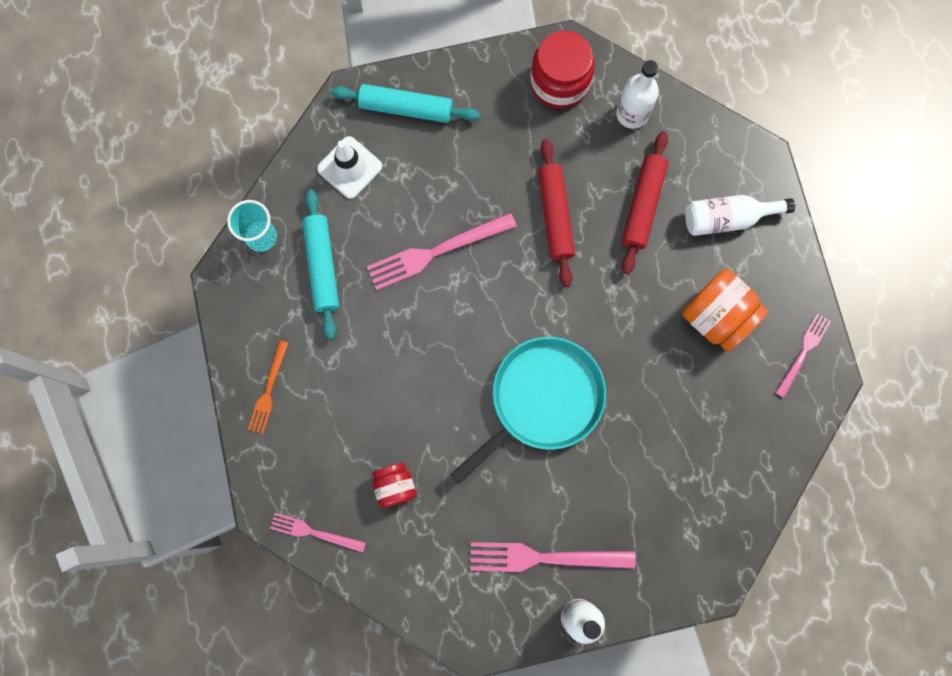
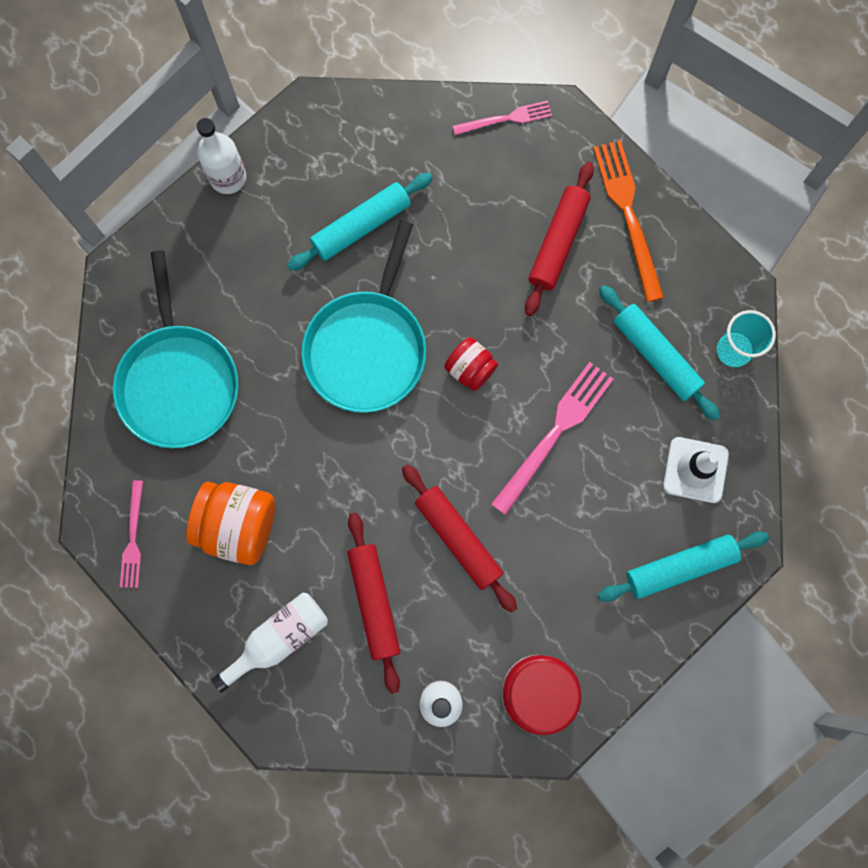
camera: 150 degrees right, 0 degrees up
orange fork [248,340,289,434] -> orange fork [593,140,664,302], size x1.68
red jar [372,463,417,508] -> red jar moved to [444,337,498,391]
pink fork [470,542,635,572] -> none
none -> turquoise pan [113,250,238,448]
none -> turquoise rolling pin [287,173,433,271]
none -> red rolling pin [525,162,594,316]

